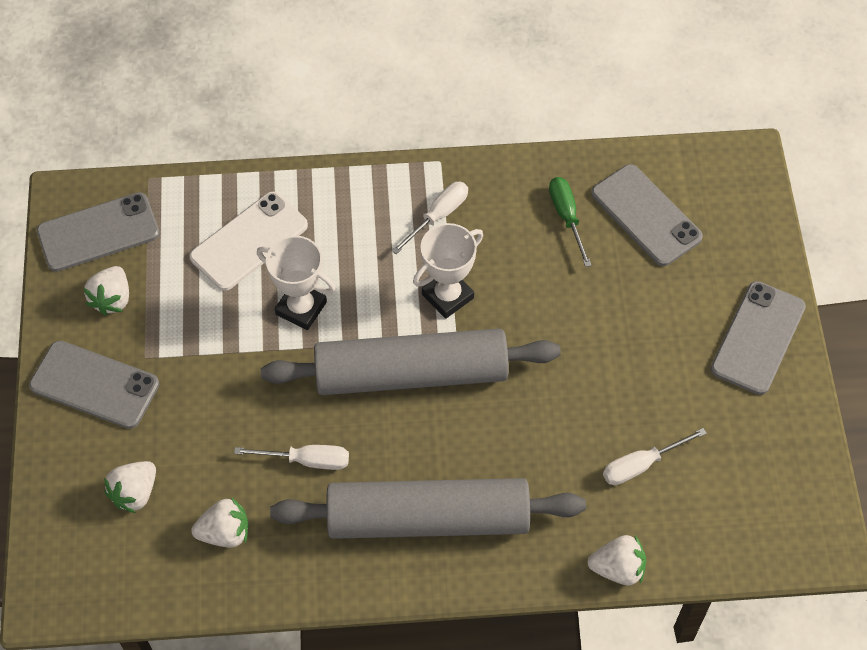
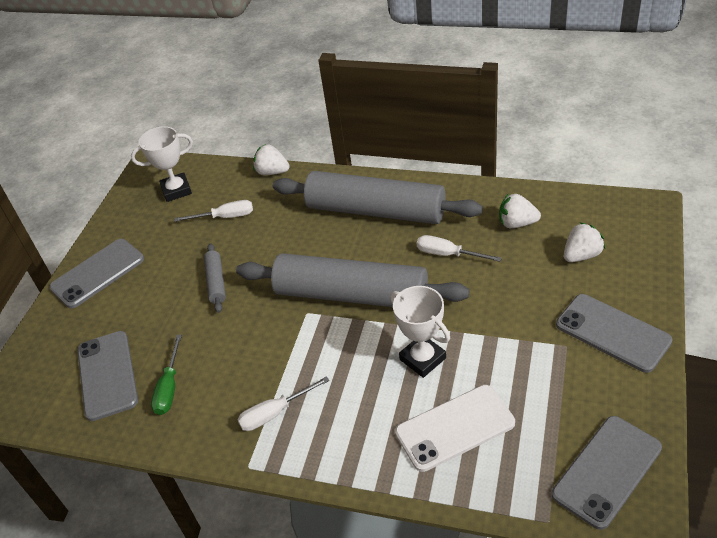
camera: 155 degrees left, 15 degrees down
grey phone [37,192,160,272] -> grey phone turned 45 degrees counterclockwise [552,416,662,530]
white strawberry [83,266,129,316] -> none
white trophy [413,223,483,319] -> white trophy moved to [131,126,193,202]
none -> grey rolling pin [204,243,226,313]

